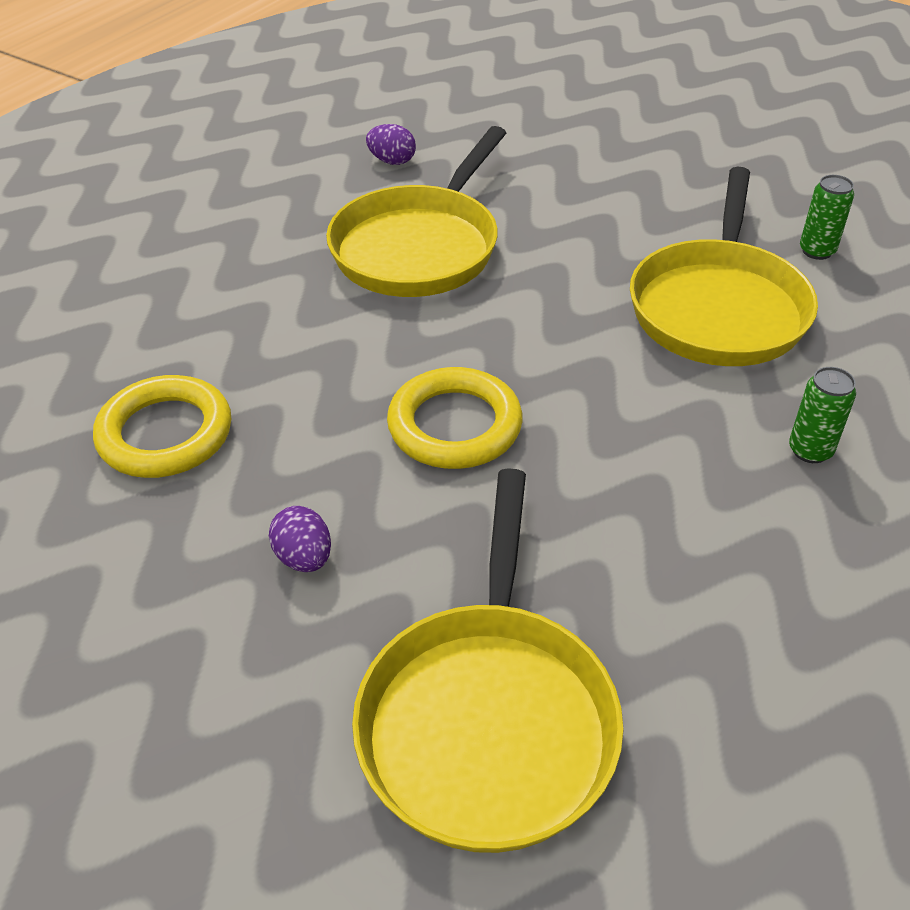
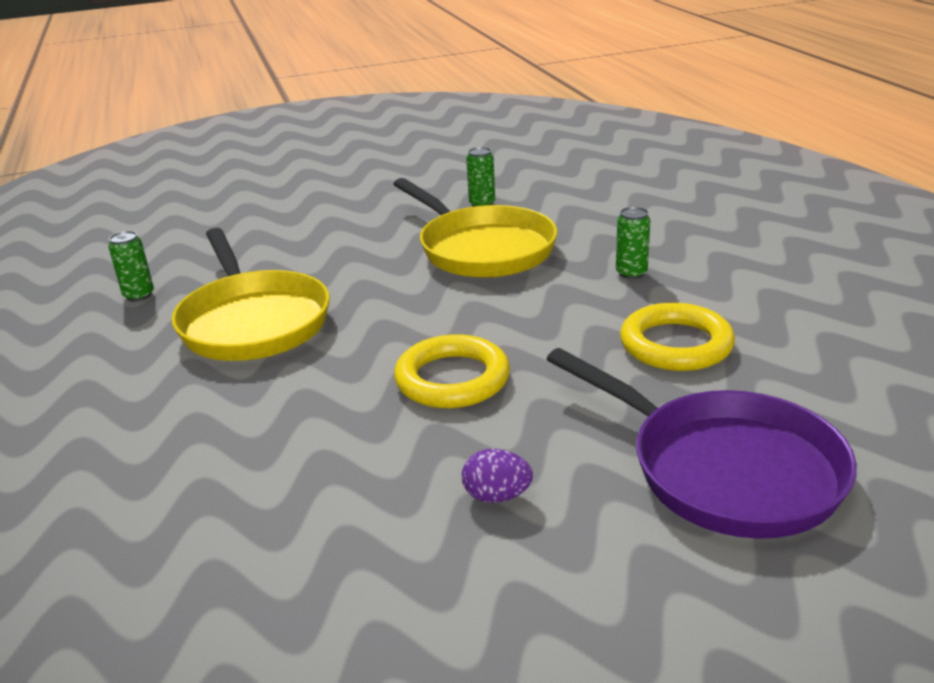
camera: 50 degrees left, 15 degrees down
yellow ring [93,375,231,478] -> yellow ring moved to [620,303,735,371]
yellow pan [352,468,624,853] -> purple pan [547,348,857,539]
purple egg [366,124,416,165] -> green can [108,231,154,302]

